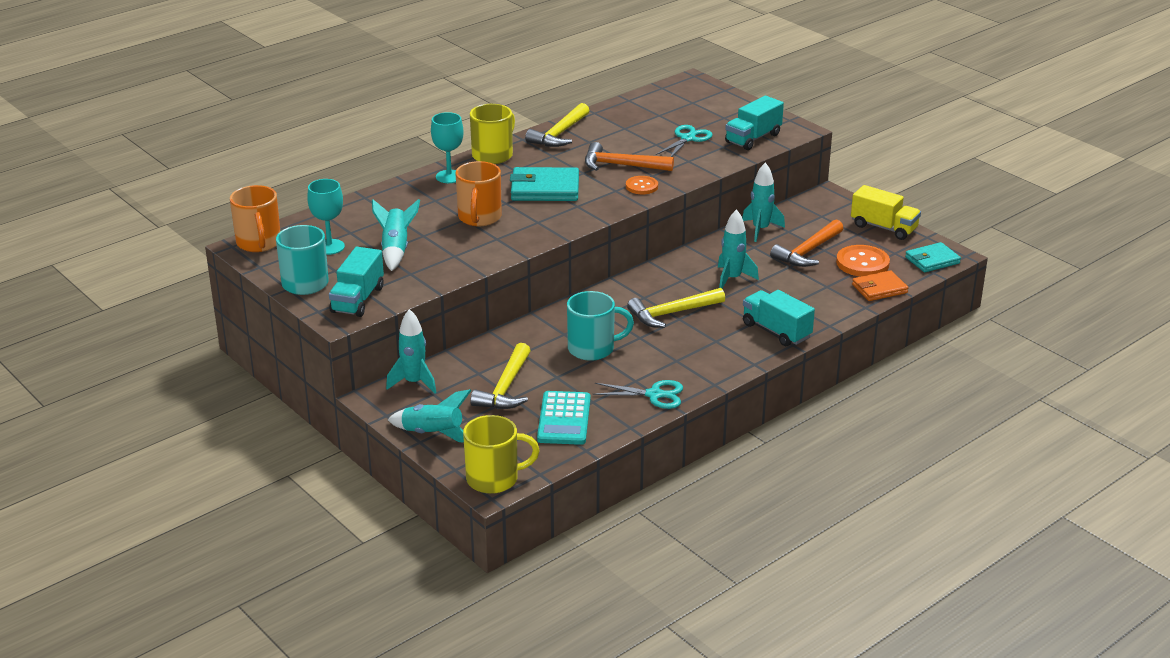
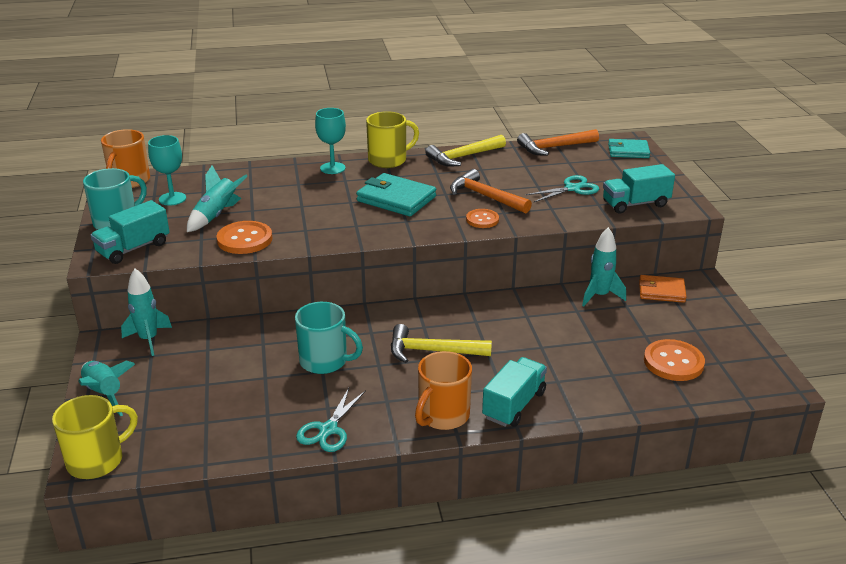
camera: 30 degrees right, 0 degrees up
orange mug [456,161,502,226] -> orange mug moved to [415,351,472,430]
yellow mug [463,415,540,494] -> yellow mug turned 60 degrees counterclockwise [52,395,138,479]
yellow hammer [470,343,531,409] -> none
turquoise calculator [537,391,591,445] -> none
turquoise scissors [593,380,683,409] -> turquoise scissors turned 75 degrees clockwise [296,388,366,452]
turquoise rocket [718,209,759,289] -> none
turquoise truck [743,290,815,346] -> turquoise truck turned 45 degrees clockwise [482,357,547,427]
orange hammer [770,219,844,267] -> orange hammer moved to [517,129,599,156]
yellow truck [851,185,921,240] -> none
orange wallet [852,270,908,301] -> orange wallet moved to [639,275,686,303]
turquoise wallet [905,242,961,272] -> turquoise wallet moved to [608,139,650,158]
none -> orange button [216,221,272,254]

